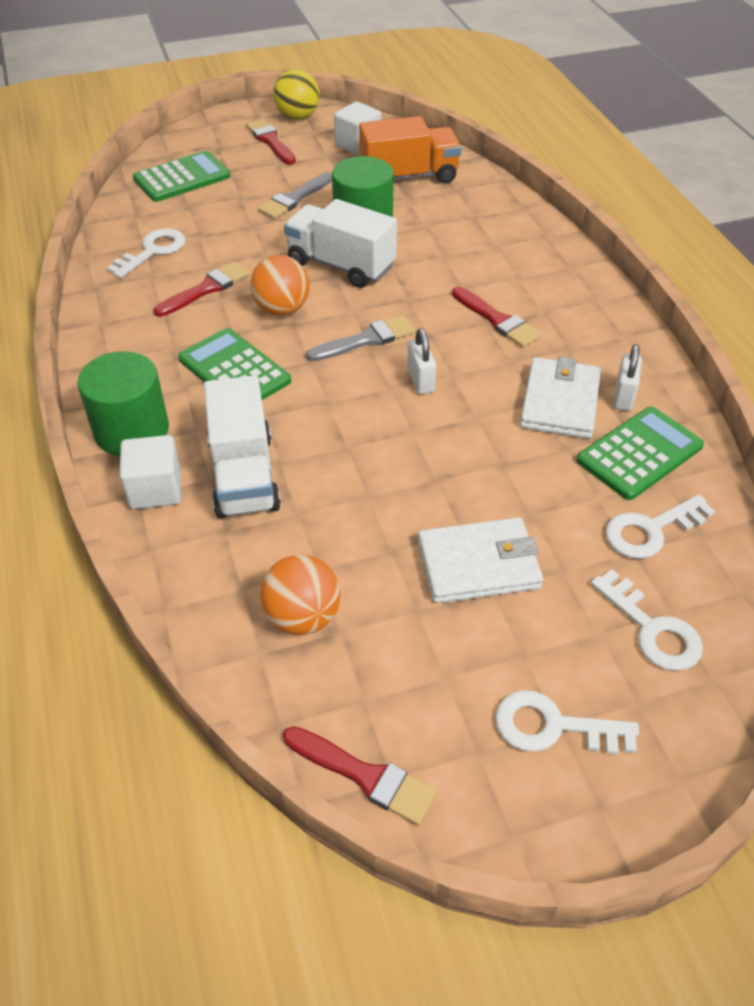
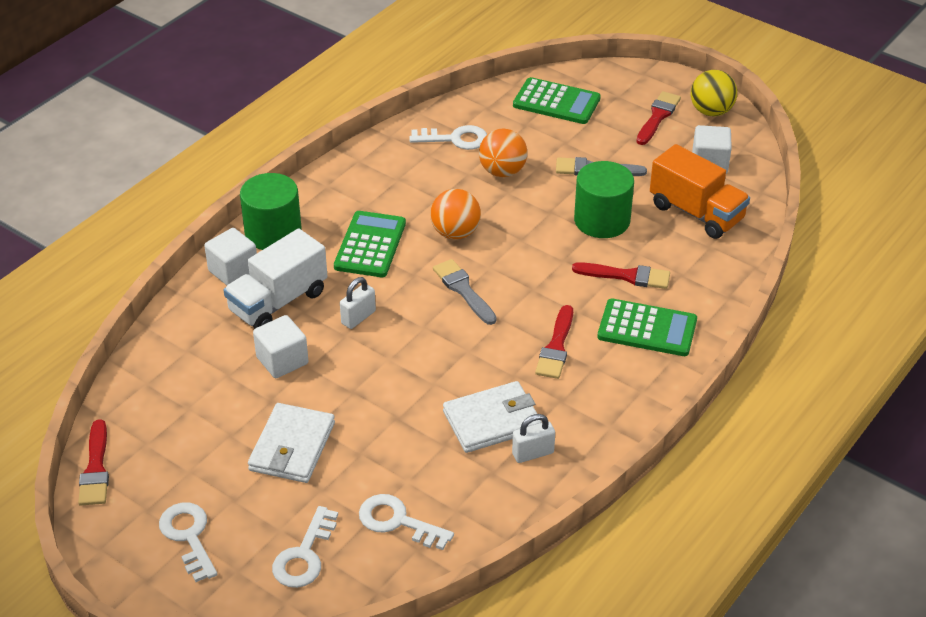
camera: 55 degrees right, 5 degrees down
red brush [154,262,250,317] -> red brush moved to [572,262,670,289]
orange ball [260,554,341,635] -> orange ball moved to [479,128,527,177]
white truck [284,199,397,288] -> none
grey brush [306,315,415,361] -> grey brush turned 150 degrees counterclockwise [433,259,497,325]
white padlock [407,328,436,394] -> white padlock moved to [340,277,376,329]
white wallet [418,517,543,603] -> white wallet turned 60 degrees clockwise [248,403,335,483]
green calculator [577,406,704,500] -> green calculator moved to [597,298,697,356]
none -> white cube [253,315,308,378]

